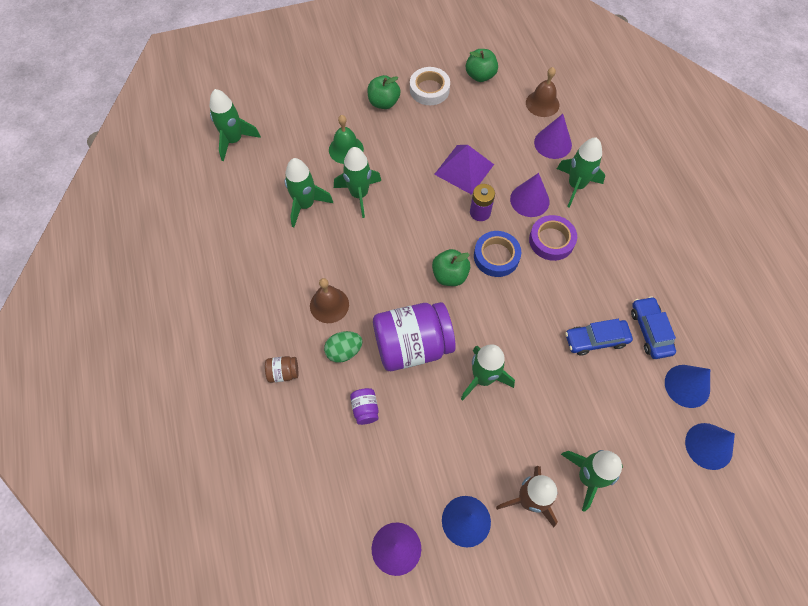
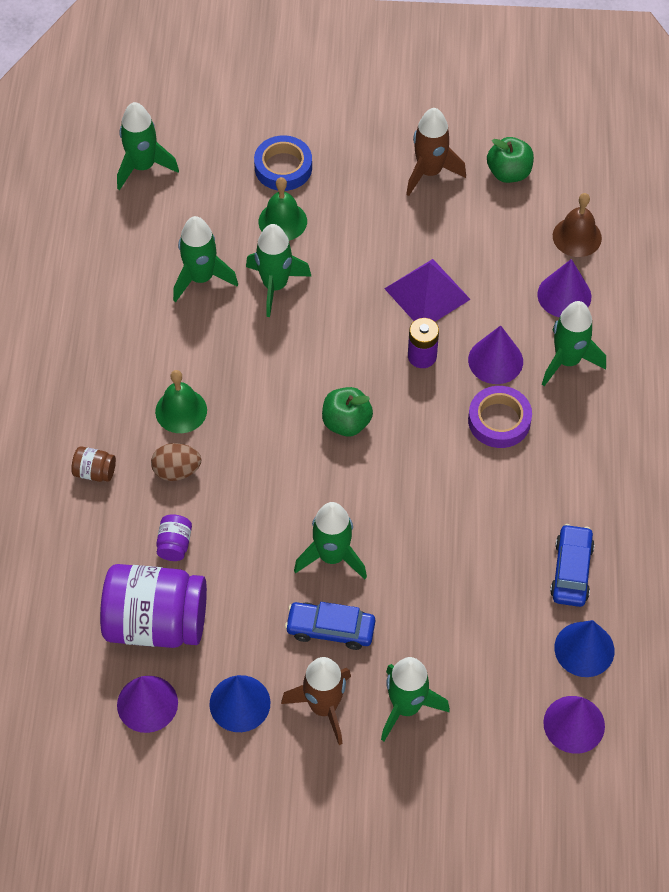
camera: 20 degrees right, 5 degrees down
brown bell [310,278,349,323] -> green bell [155,370,207,433]
green egg [324,331,363,363] -> brown egg [151,443,201,481]
green apple [367,75,400,109] -> none
purple jar [373,302,456,371] -> purple jar moved to [100,564,207,648]
white tape [410,67,450,105] -> brown rocket [406,108,466,196]
blue tape [474,231,521,277] -> blue tape moved to [254,135,312,191]
blue car [565,319,633,355] -> blue car moved to [285,602,375,650]
blue cone [685,423,735,470] -> purple cone [543,696,605,754]

